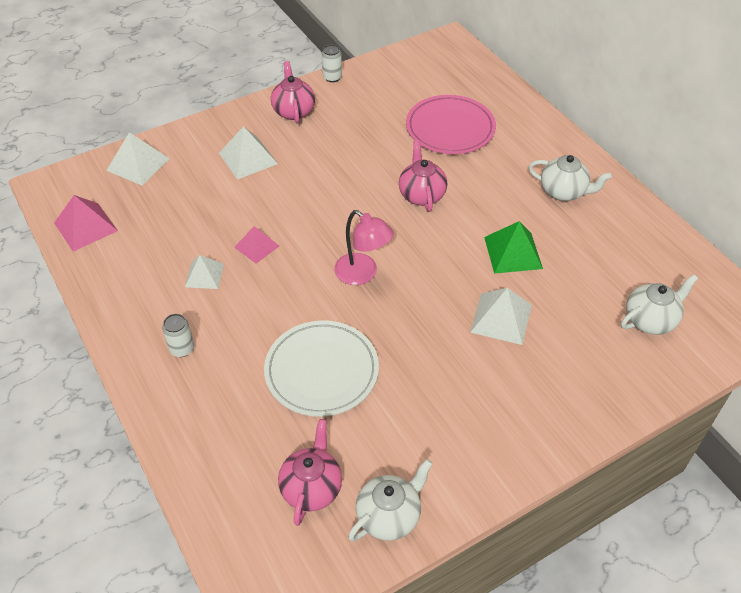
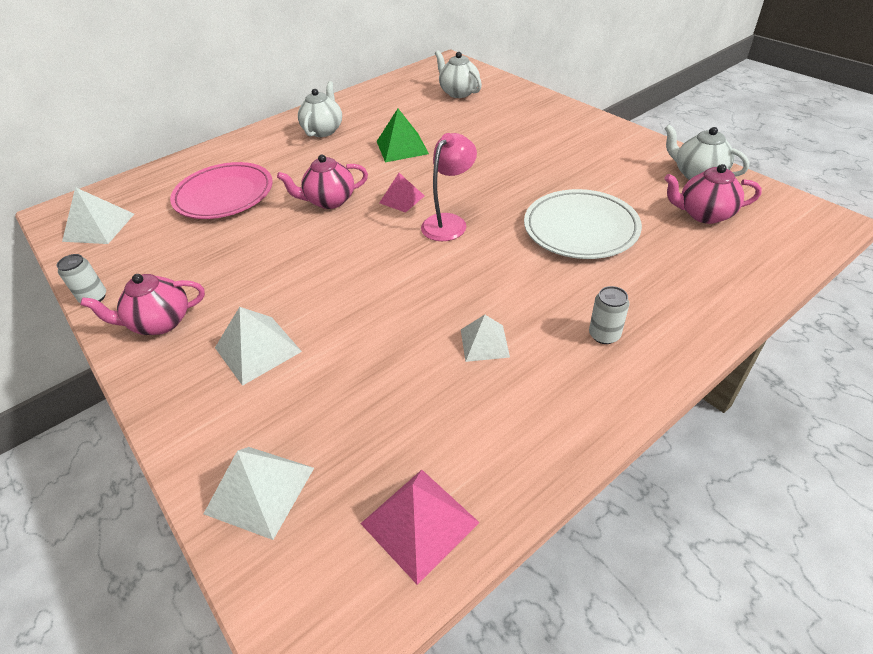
camera: 95 degrees left, 5 degrees down
pink pyramid [234,226,279,264] -> pink pyramid moved to [379,173,424,213]
white pyramid [470,288,532,345] -> white pyramid moved to [62,187,134,244]

